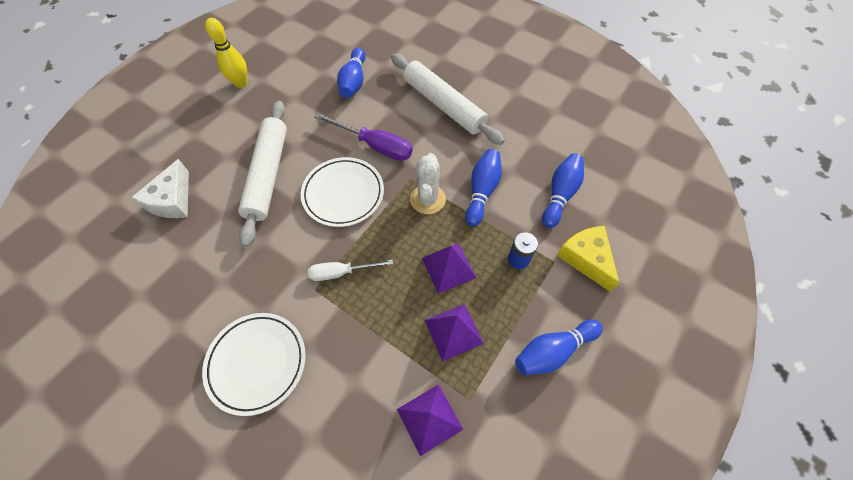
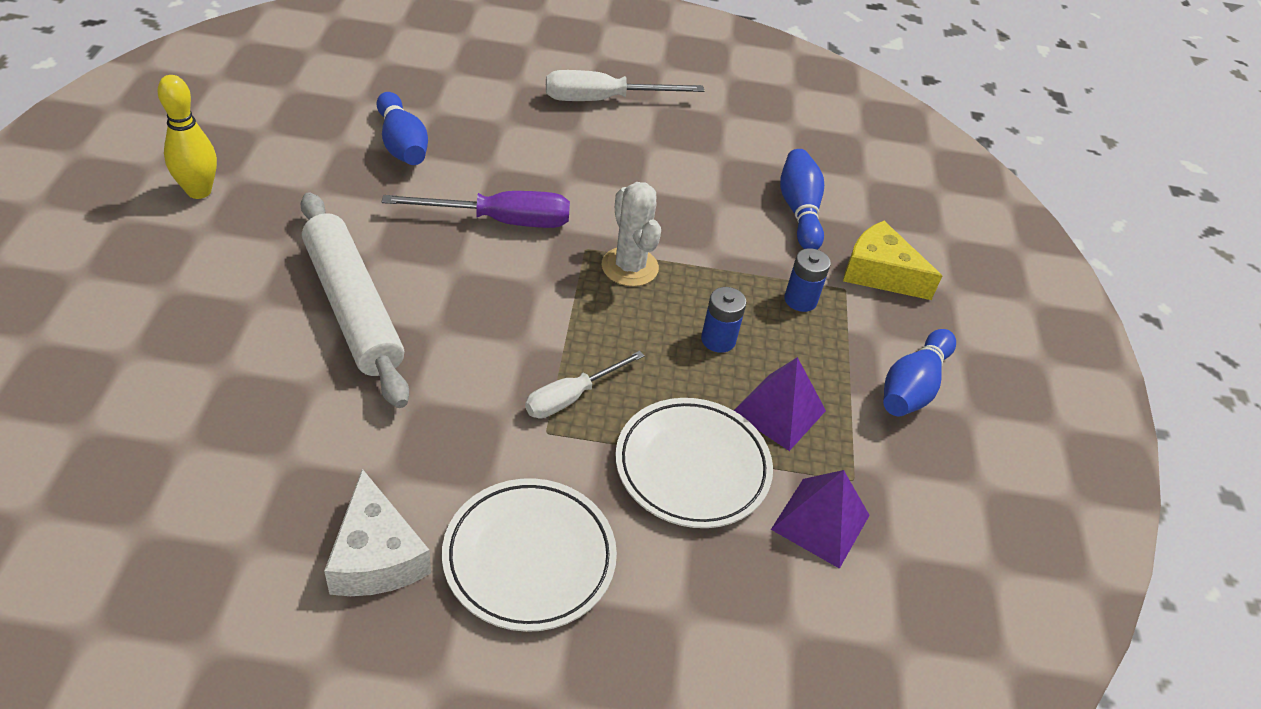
camera: 35 degrees left, 15 degrees down
white cheese [131,159,189,218] -> white cheese moved to [324,469,431,596]
white plate [301,157,384,227] -> white plate moved to [615,398,773,528]
white rolling pin [391,54,505,145] -> none
purple pyramid [422,244,476,294] -> blue battery [701,287,746,353]
blue bowling pin [465,149,502,226] -> none
none -> white screwdriver [546,70,704,101]

